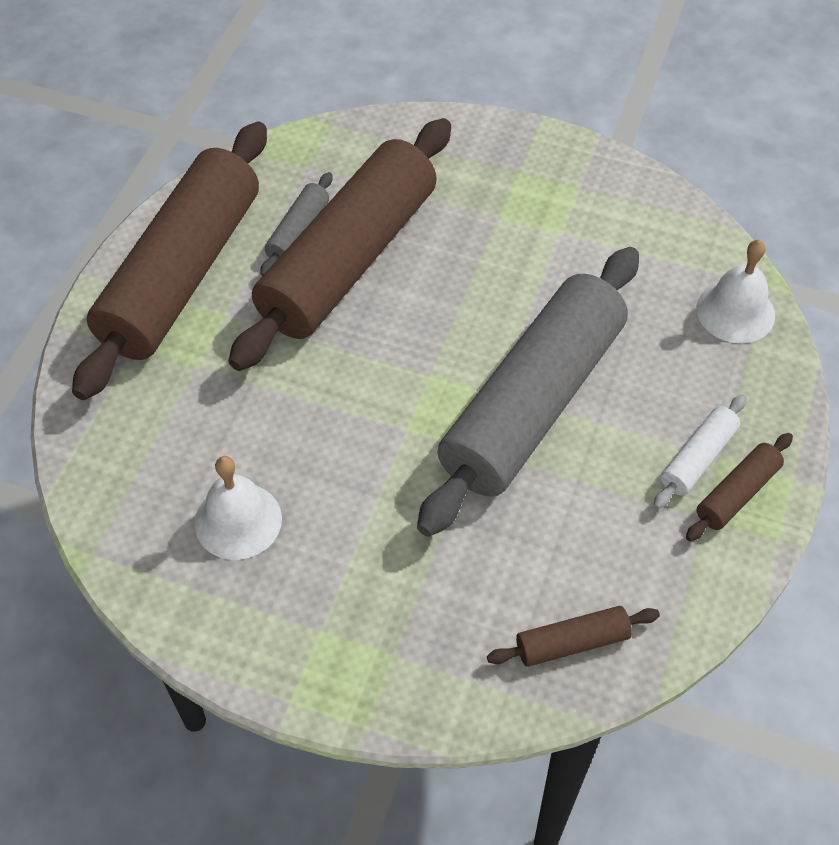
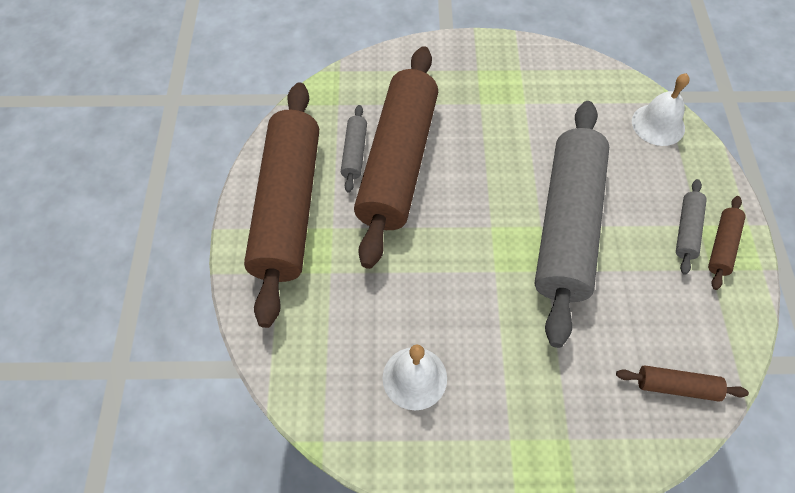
camera: 20 degrees left, 5 degrees up
brown rolling pin [487,606,660,667] -> brown rolling pin turned 45 degrees clockwise [616,365,749,402]
white rolling pin [653,395,746,509] -> grey rolling pin [676,179,707,275]

